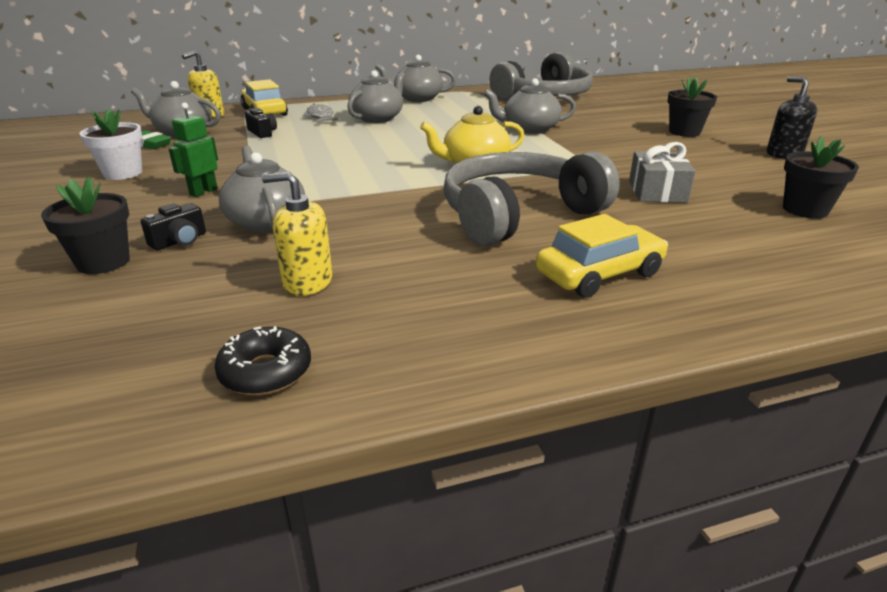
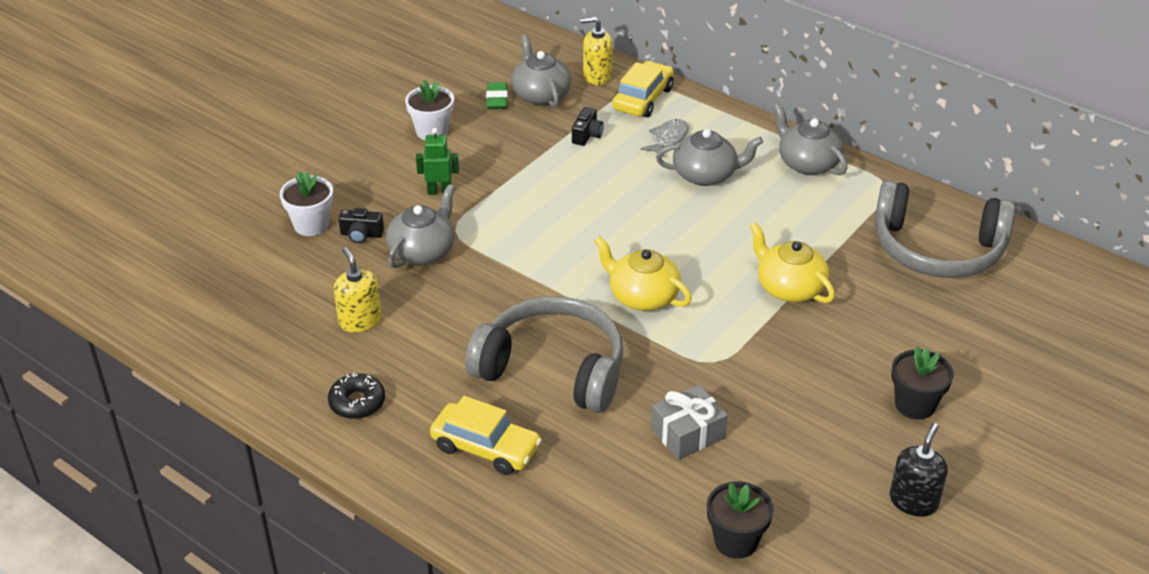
camera: 55 degrees right, 10 degrees up
black flower pot [41,177,130,274] -> white flower pot [280,171,333,236]
black donut [214,326,311,395] -> black donut moved to [328,373,385,419]
grey teapot [484,78,576,134] -> yellow teapot [750,222,835,303]

